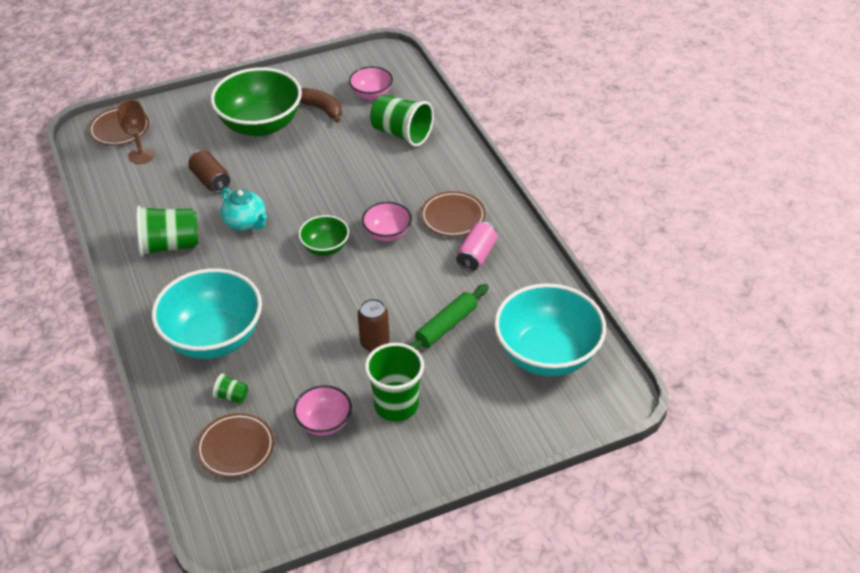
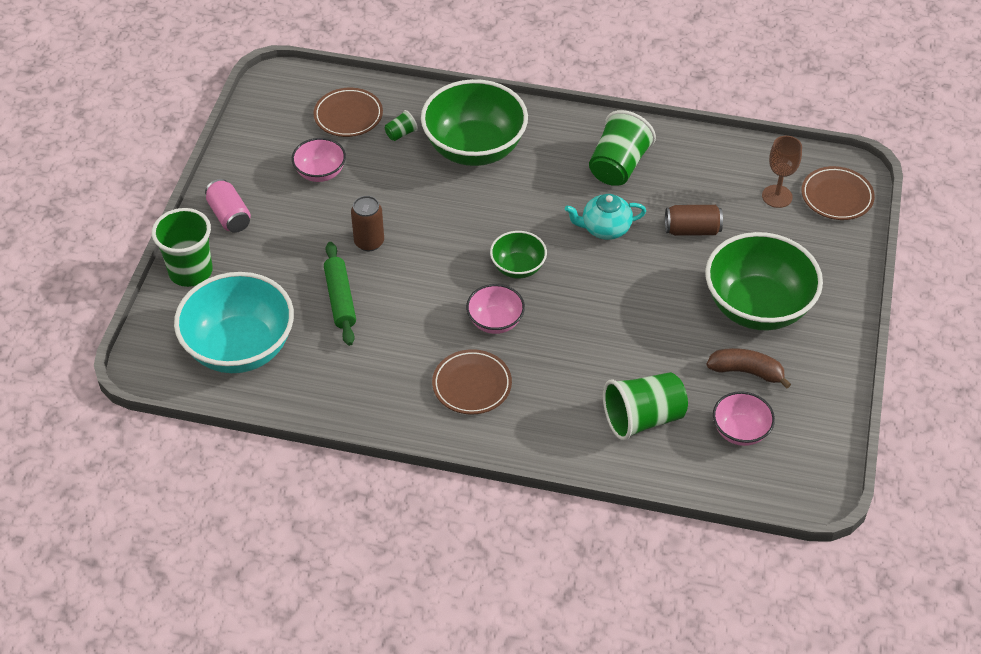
camera: 125 degrees right, 5 degrees up
turquoise bowl [152,268,262,359] -> green bowl [421,79,528,166]
brown banana [300,88,342,123] -> brown banana turned 150 degrees counterclockwise [707,348,791,389]
green cup [365,343,424,422] -> green cup moved to [152,208,213,287]
pink can [456,222,497,271] -> pink can moved to [205,179,251,233]

